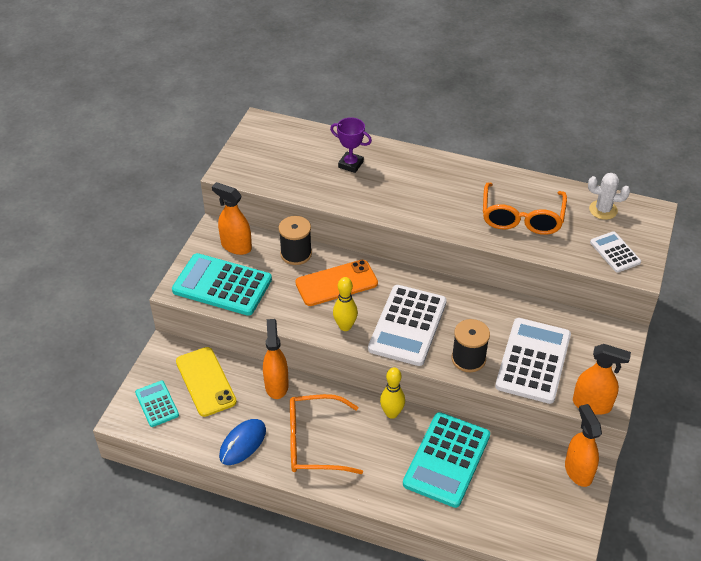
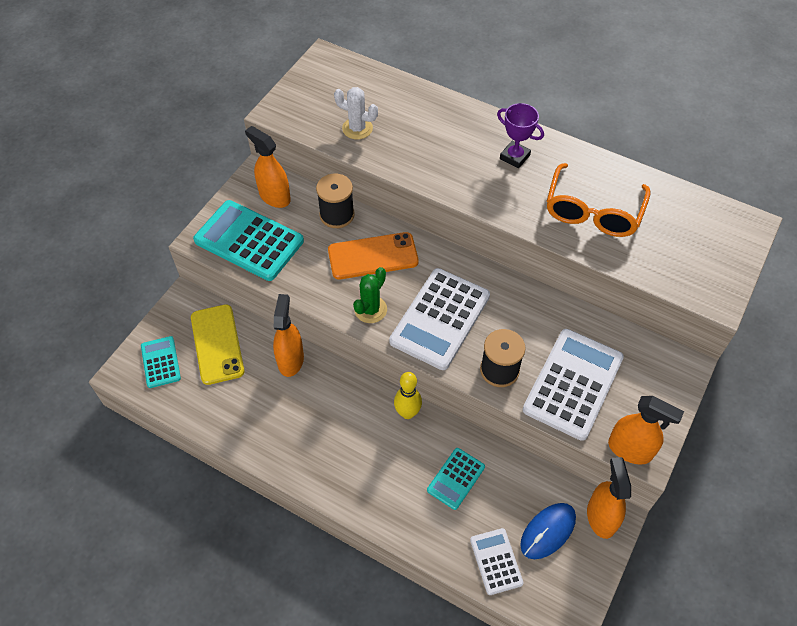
camera: 10 degrees right, 10 degrees up
blue mouse [219,419,266,465] -> blue mouse moved to [520,503,576,559]
orange glasses [290,394,363,474] -> none
purple trophy [330,117,372,173] -> purple trophy moved to [497,103,544,168]
yellow bowling pin [333,277,358,331] -> green cactus [353,267,387,323]
turquoise calculator [403,412,490,508] -> turquoise calculator [427,448,485,510], size x0.53
white cactus [588,173,630,220] -> white cactus moved to [334,87,378,139]
white calculator [590,231,641,273] -> white calculator moved to [470,528,523,595]

